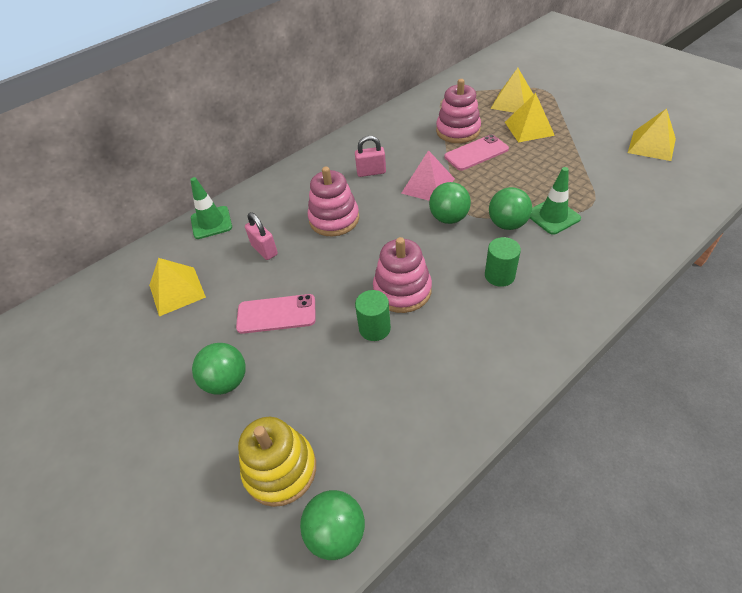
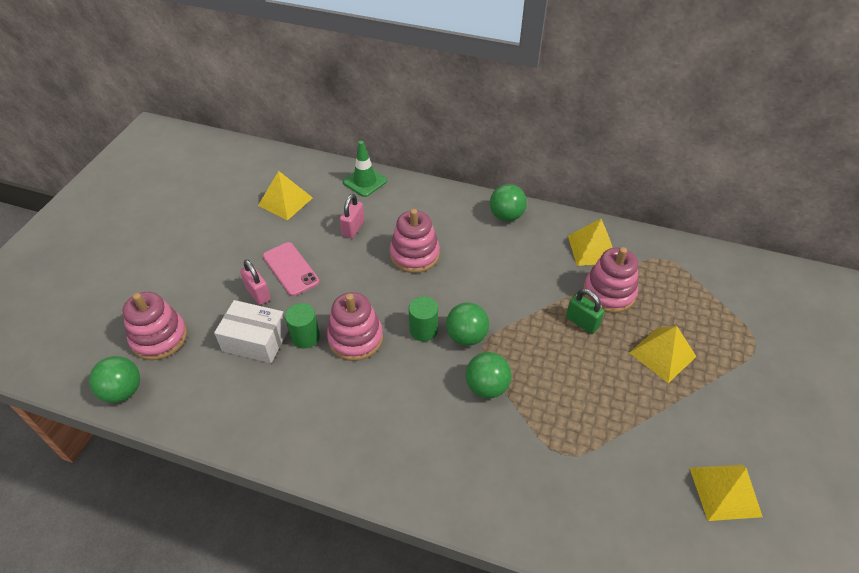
camera: 55 degrees right, 0 degrees up
green ball [192,343,245,395] -> green ball moved to [490,184,527,221]
yellow stacking toy [238,417,316,507] -> pink stacking toy [122,292,187,360]
pink padlock [355,136,386,177] -> pink padlock moved to [240,260,271,305]
pink pyramid [401,150,455,201] -> none
pink phone [444,134,509,171] -> green padlock [566,289,605,334]
green cylinder [485,237,521,287] -> green cylinder moved to [409,296,438,341]
yellow pyramid [491,68,534,113] -> yellow pyramid moved to [568,219,613,266]
green traffic cone [530,167,581,235] -> none
none -> white box [214,300,288,363]

